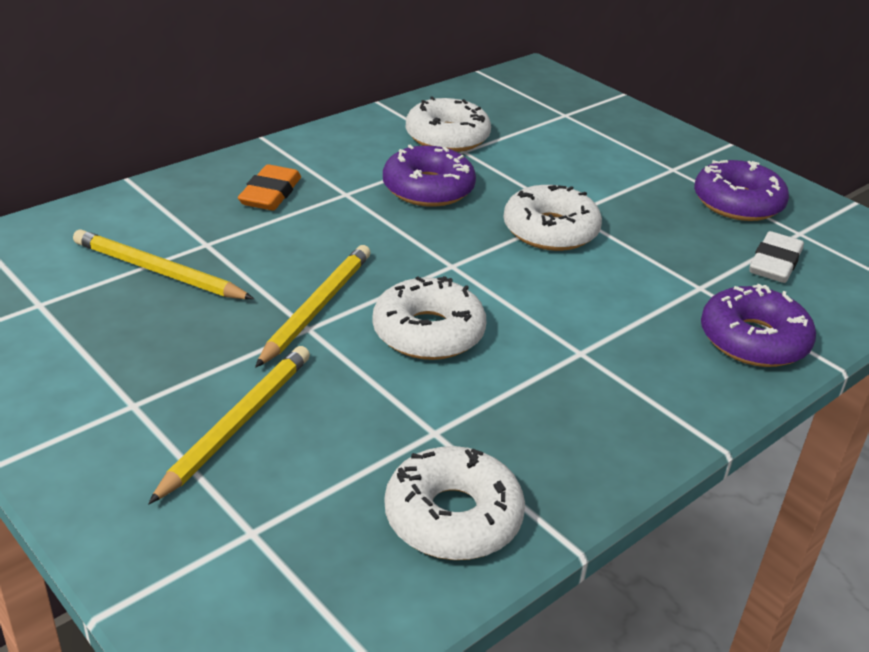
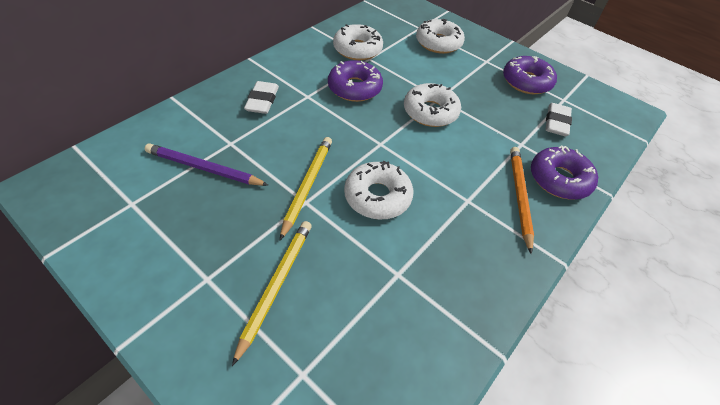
camera: 10 degrees left, 15 degrees up
yellow pencil [73,229,254,299] -> purple pencil [145,144,269,186]
orange eraser [238,164,301,211] -> white eraser [244,81,279,114]
white donut [385,446,525,560] -> white donut moved to [416,19,465,54]
none -> orange pencil [510,147,534,254]

